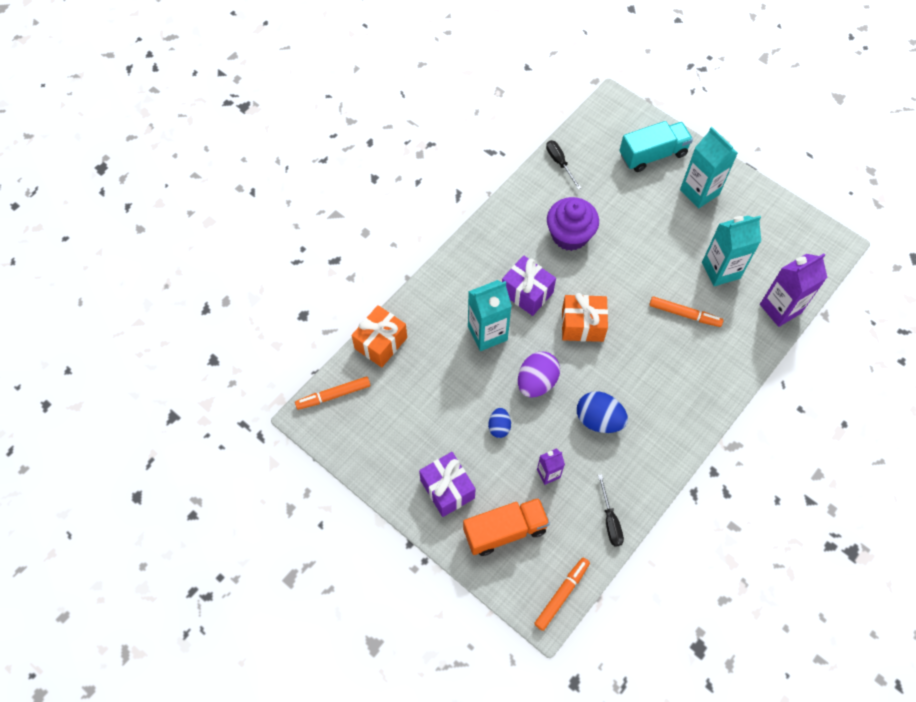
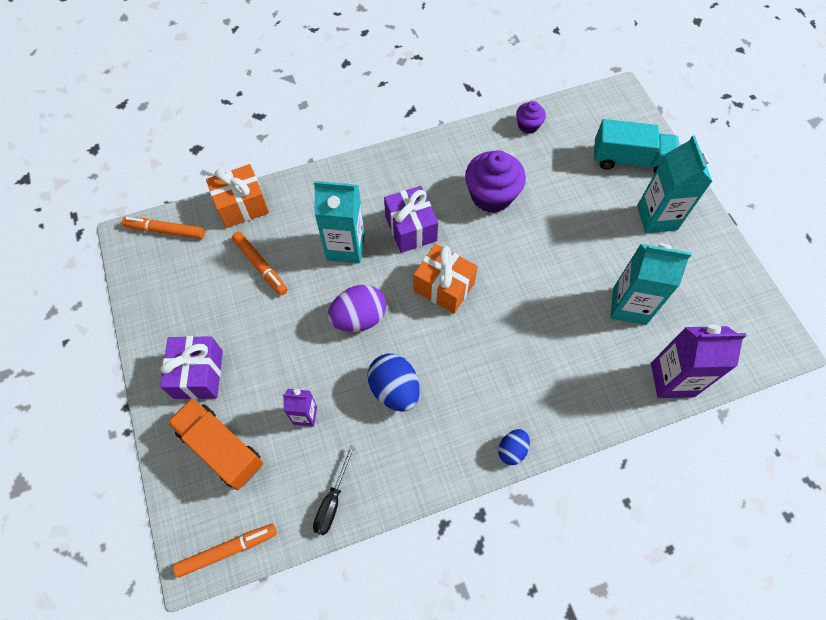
camera: 30 degrees right, 0 degrees up
orange truck [463,498,550,556] -> orange truck turned 150 degrees counterclockwise [167,398,263,490]
blue egg [488,408,511,438] -> blue egg moved to [498,429,530,465]
black screwdriver [546,140,581,189] -> purple cupcake [516,101,546,134]
orange marker [649,296,723,327] -> orange marker moved to [232,232,288,295]

